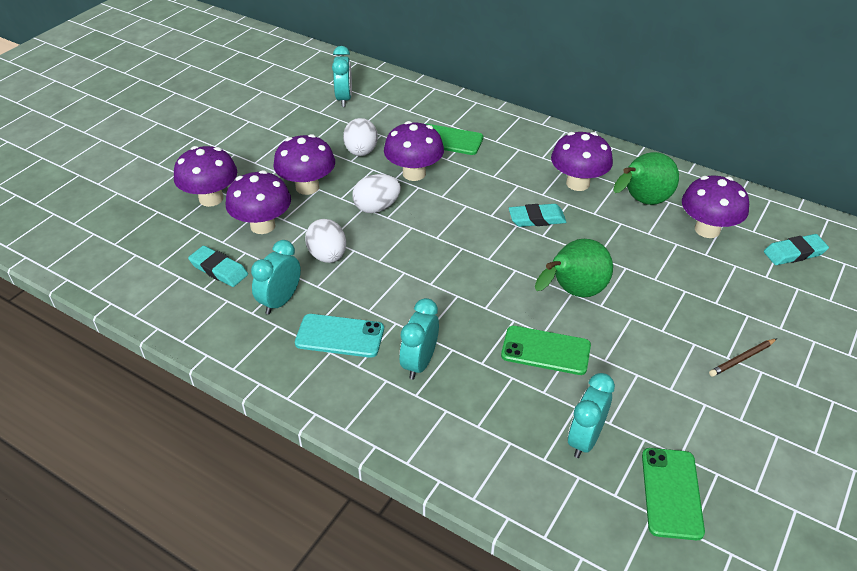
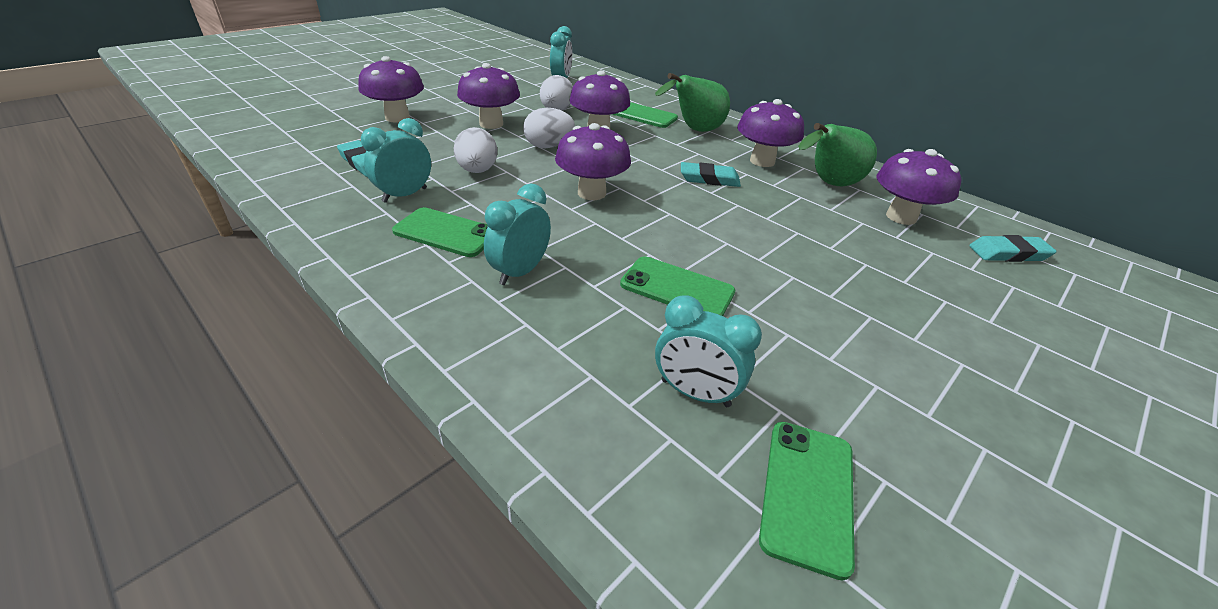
camera: 10 degrees right, 5 degrees down
purple mushroom [226,170,291,234] -> purple mushroom moved to [555,123,631,200]
turquoise phone [295,314,384,358] -> green phone [392,207,488,257]
green pear [535,239,613,297] -> green pear moved to [655,73,730,132]
turquoise clock [568,373,615,458] -> turquoise clock turned 105 degrees counterclockwise [655,296,762,407]
brown pencil [709,339,777,377] -> none

